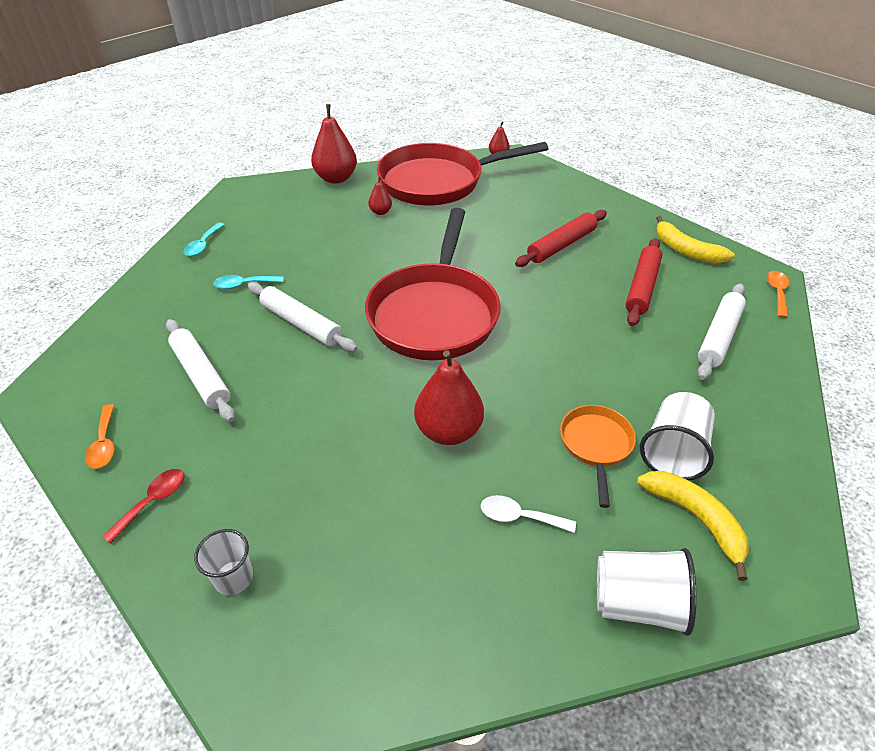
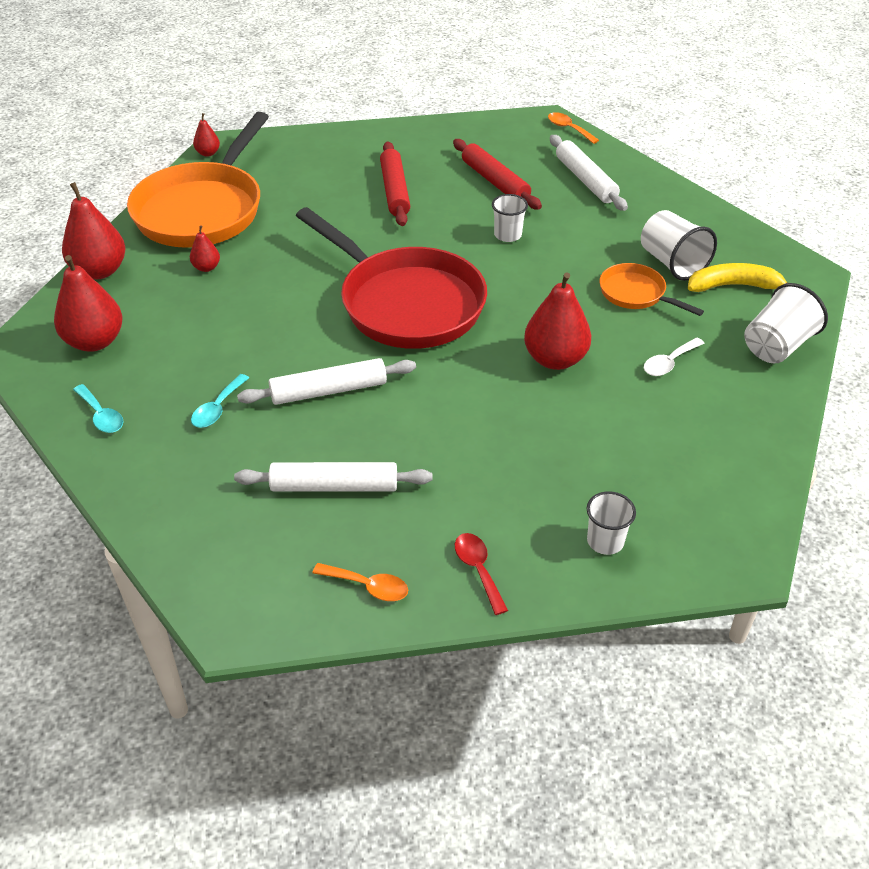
camera: 55 degrees left, 0 degrees up
red pan [377,142,548,205] -> orange pan [127,112,269,248]
yellow banana [656,216,735,264] -> none
none -> red pear [54,255,123,352]
none -> white cup [492,194,528,242]

